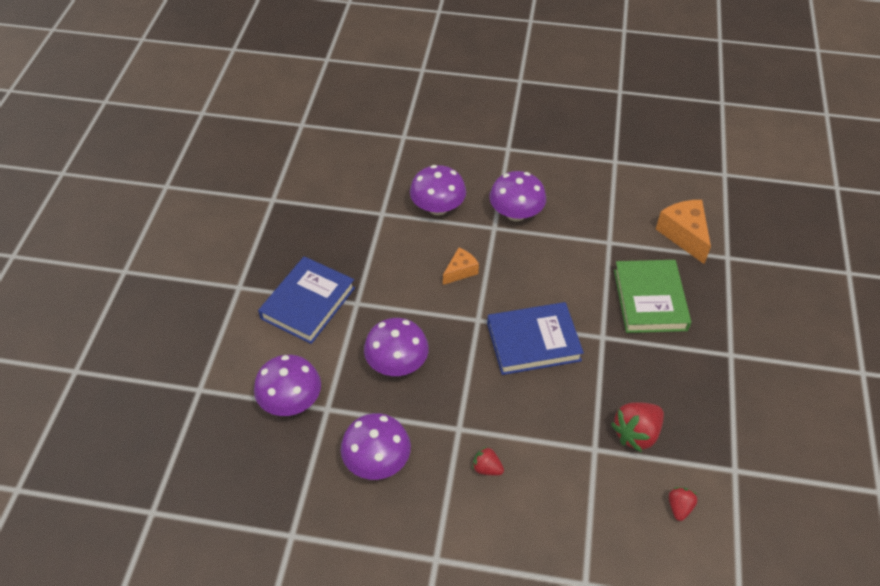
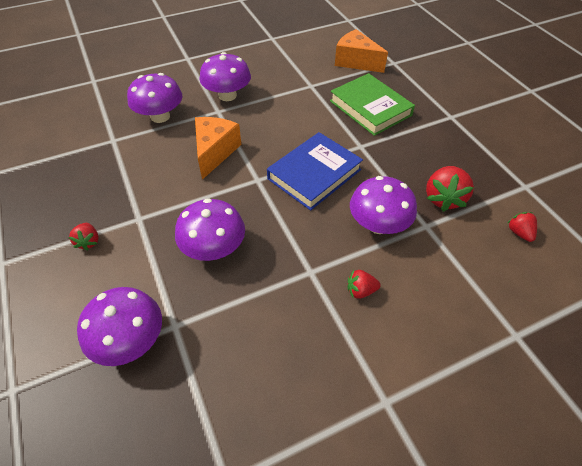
camera: 35 degrees left, 0 degrees up
blue book [258,256,355,344] -> red strawberry [69,223,99,251]
purple mushroom [341,413,411,480] -> purple mushroom moved to [350,176,417,234]
orange cheese [443,248,479,285] -> orange cheese [195,117,241,180], size x1.66

